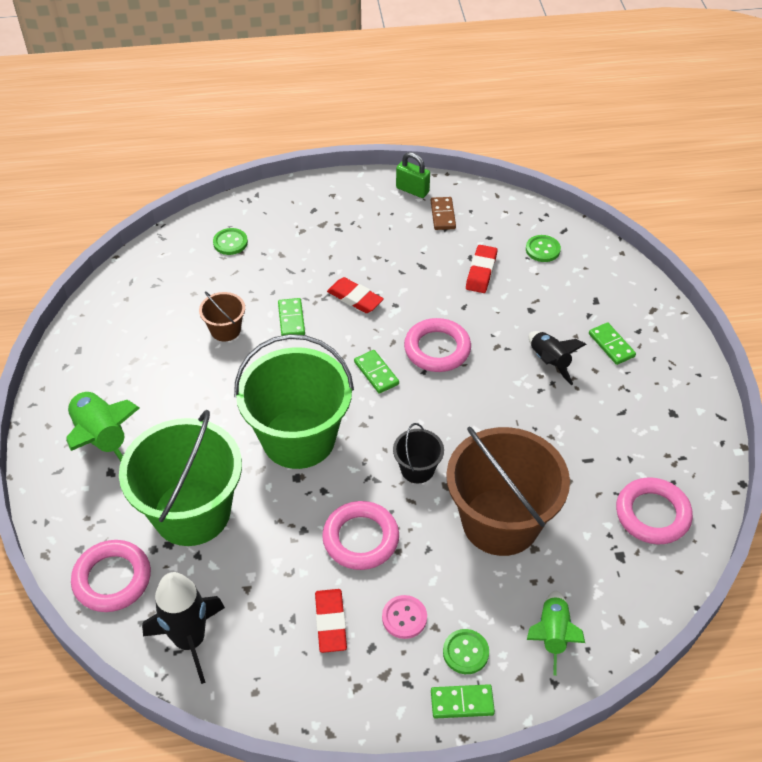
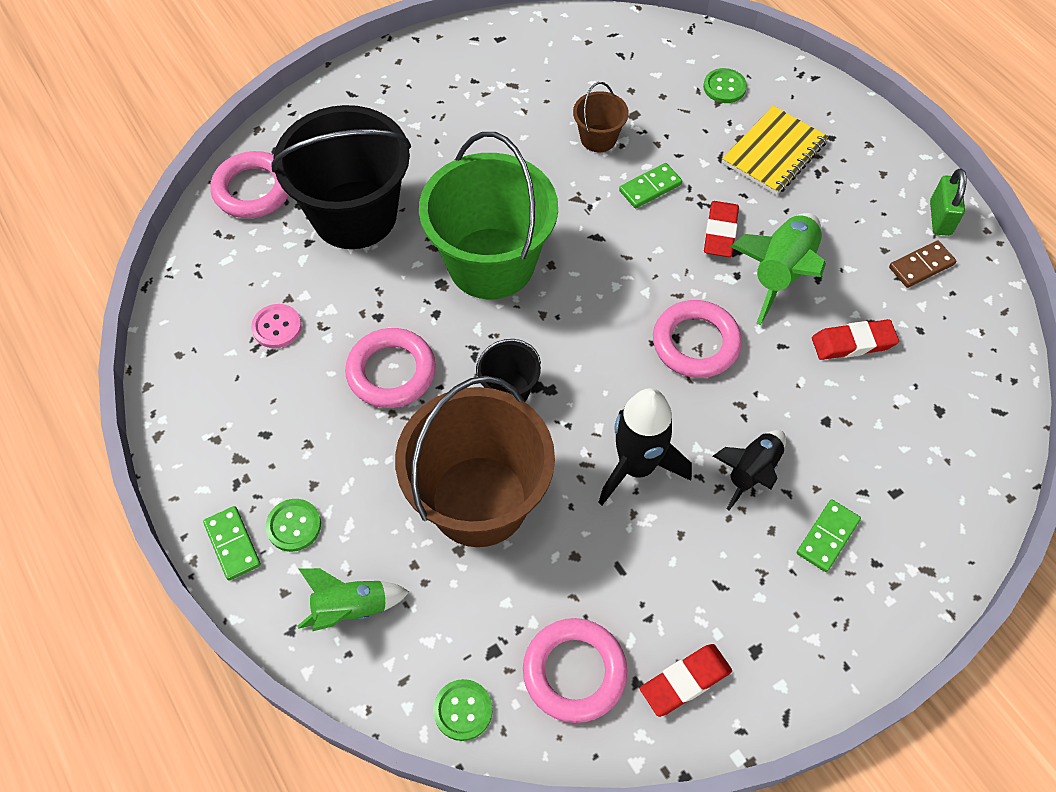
camera: 65 degrees right, 10 degrees up
green rocket [66,390,140,461] -> green rocket moved to [730,213,826,325]
green bucket [119,410,242,546] -> black bucket [271,105,411,249]
black rocket [142,572,225,684] -> black rocket moved to [598,388,692,505]
red eraser [315,589,347,653] -> red eraser moved to [640,644,732,717]
green domino [354,350,399,394] -> none
pink button [382,595,427,639] -> pink button moved to [251,304,302,348]
green button [526,235,561,262] -> green button moved to [433,679,493,741]
none -> yellow notebook [722,106,828,195]

